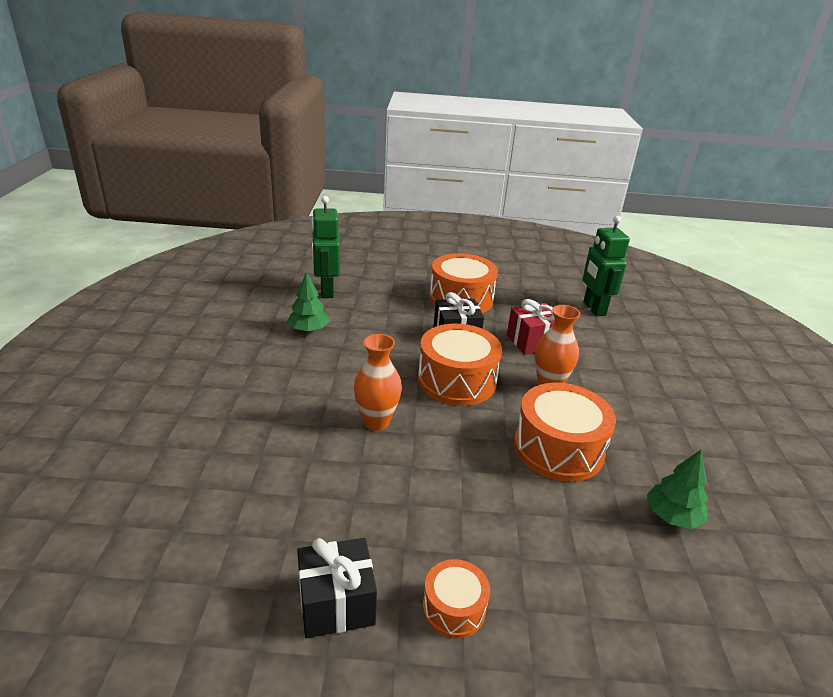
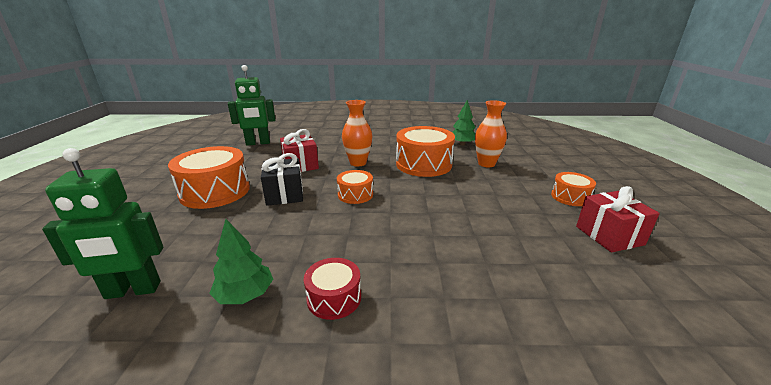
camera: 90 degrees left, 5 degrees down
black gift [297,538,377,638] -> red gift [576,186,660,252]
orange vase [354,334,402,431] -> orange vase moved to [475,100,507,167]
orange drum [418,324,502,406] -> orange drum [337,170,373,204], size x0.53
none -> red drum [304,258,361,320]

